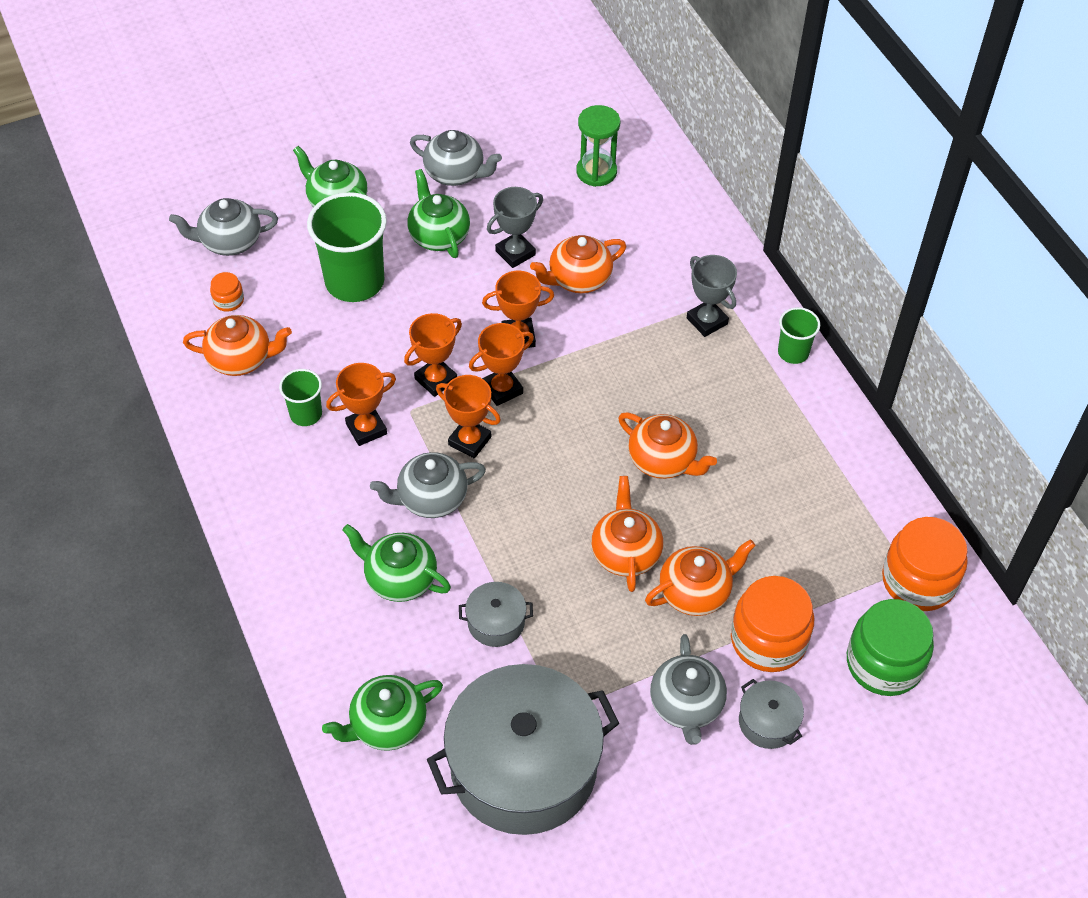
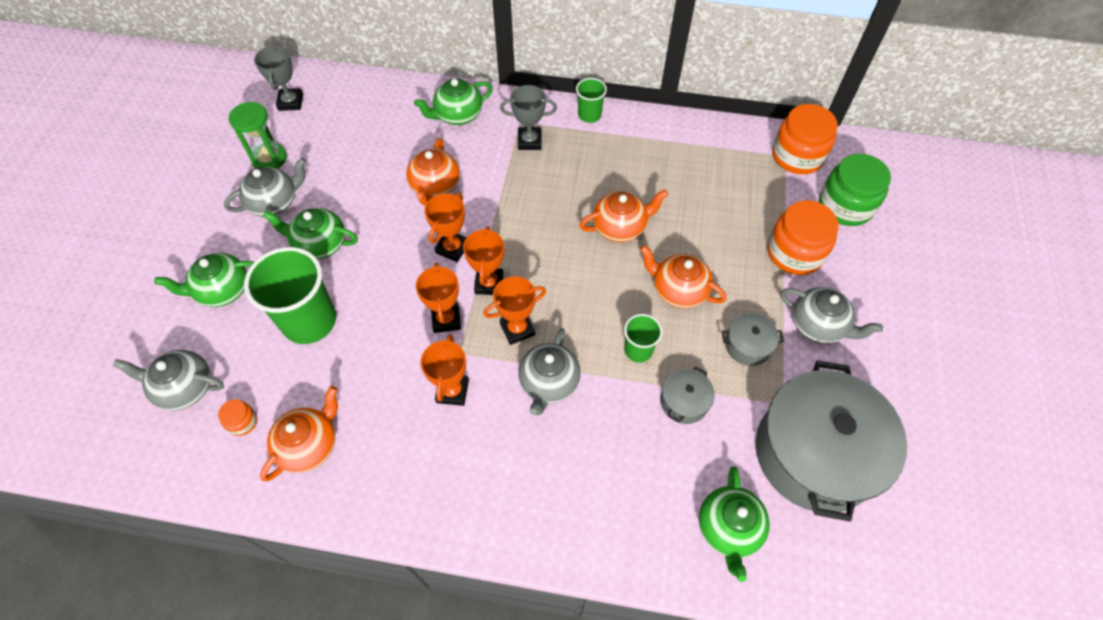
camera: 55 degrees left, 5 degrees up
grey teapot [169,198,278,256] -> grey teapot turned 75 degrees clockwise [112,350,224,410]
green cup [279,369,322,426] -> green cup moved to [624,314,663,362]
green teapot [342,524,451,602] -> green teapot moved to [414,78,493,125]
grey trophy [487,187,543,268] -> grey trophy moved to [254,45,303,111]
green hourglass [576,105,620,187] -> green hourglass moved to [228,102,287,169]
orange teapot [645,539,756,616] -> none
grey pot [739,679,804,749] -> grey pot moved to [722,313,784,366]

